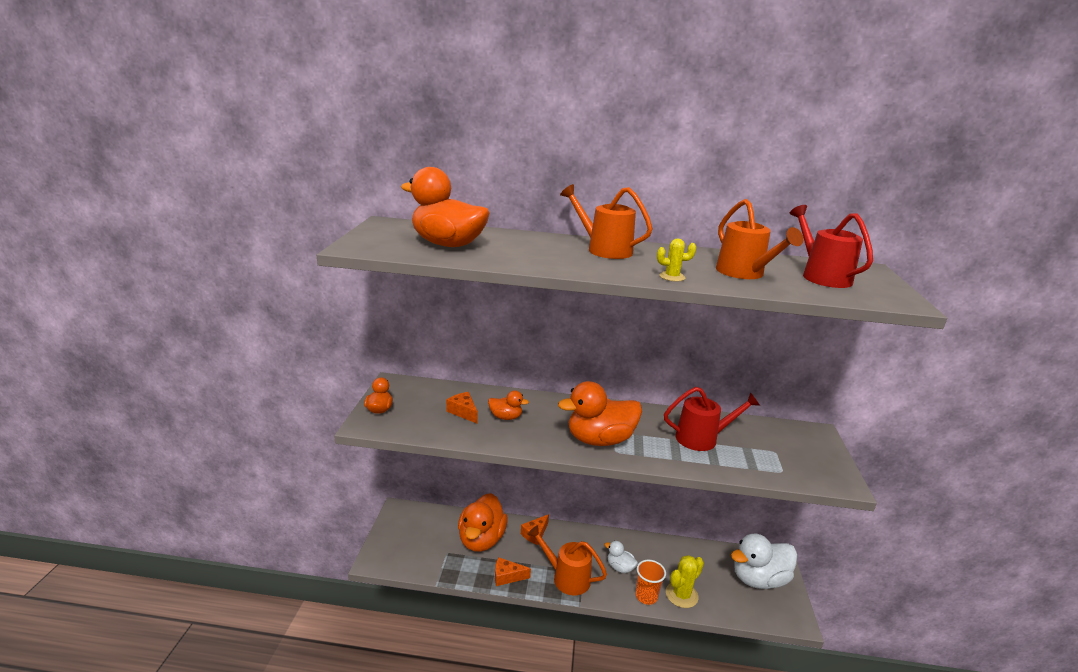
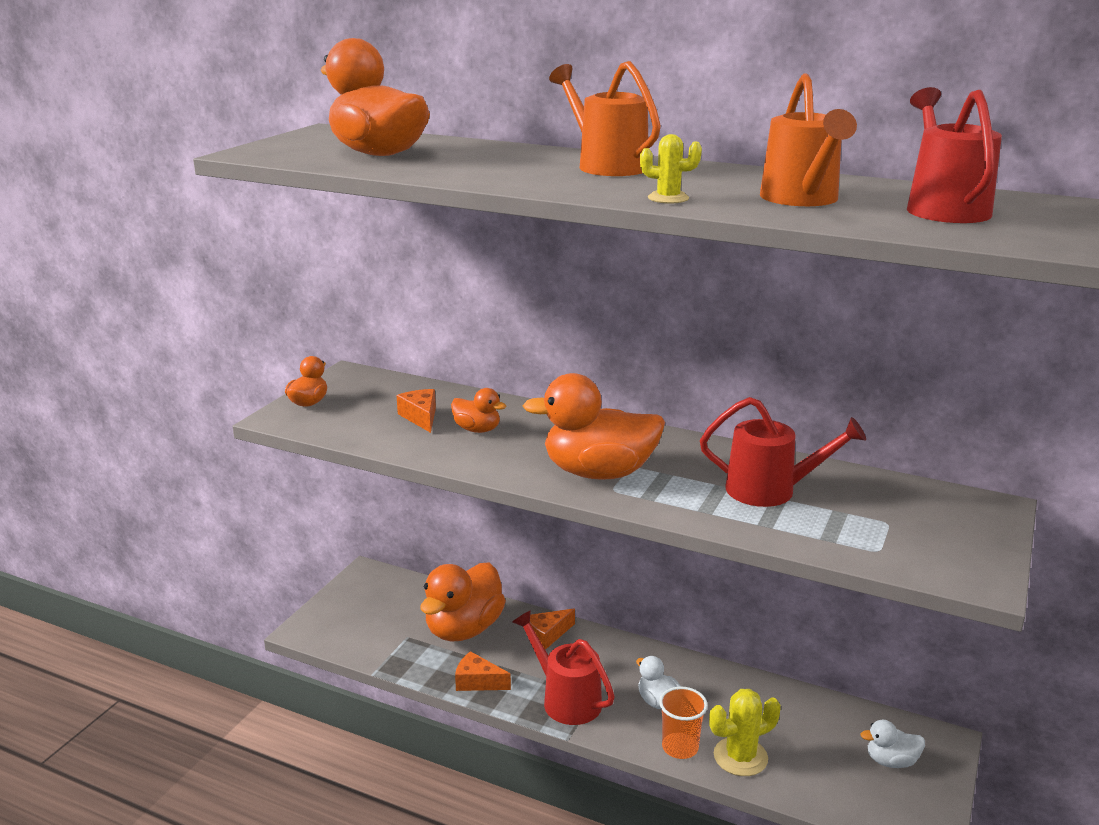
camera: 20 degrees right, 0 degrees up
orange watering can [527,525,607,595] -> red watering can [512,610,615,725]
white duck [731,534,797,589] -> white duck [860,720,925,768], size x0.49

